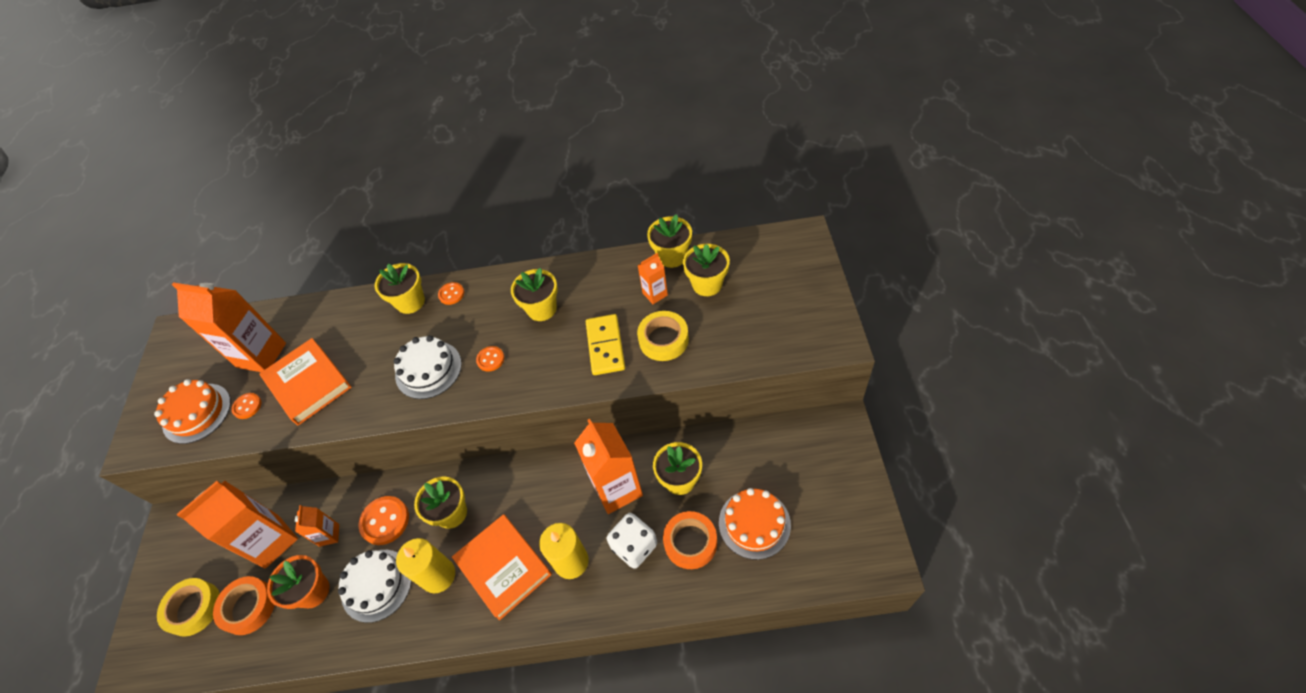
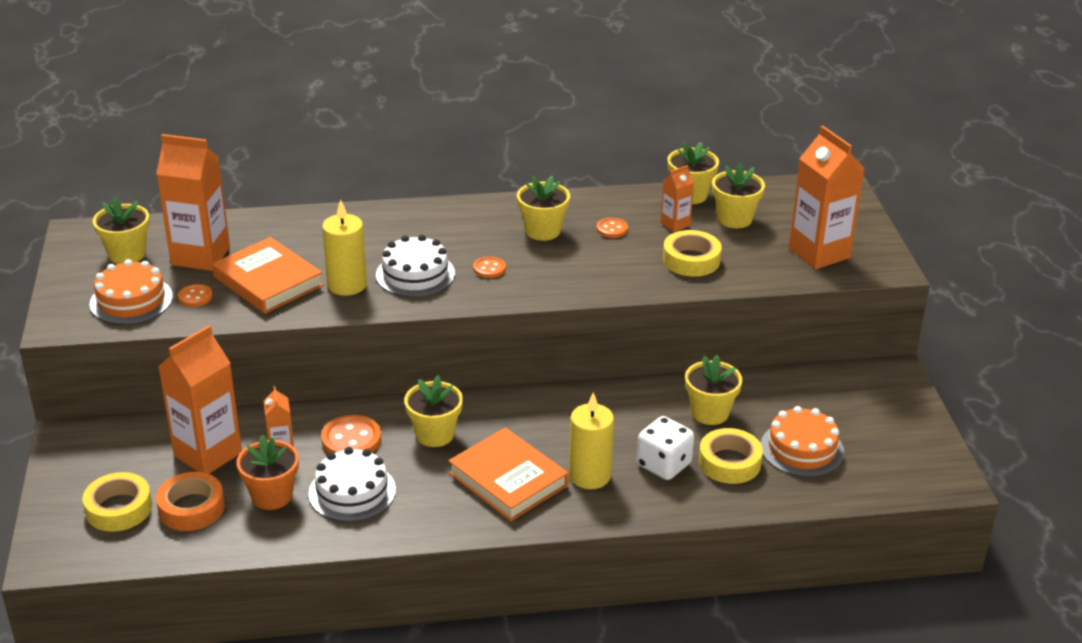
camera: 10 degrees left, 20 degrees down
yellow flower pot [375,263,425,314] -> yellow flower pot moved to [93,197,150,264]
yellow candle [396,538,455,594] -> yellow candle moved to [322,200,367,296]
orange button [438,282,464,305] -> orange button moved to [597,218,628,238]
orange carton [574,419,643,514] -> orange carton moved to [789,125,864,269]
yellow domino [586,314,625,375] -> none
orange tape [663,511,717,569] -> yellow tape [699,428,763,484]

